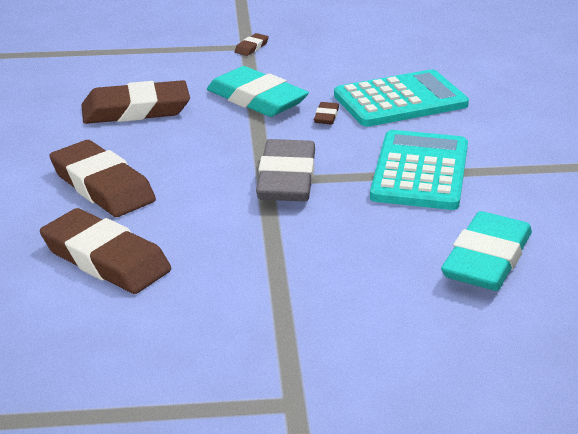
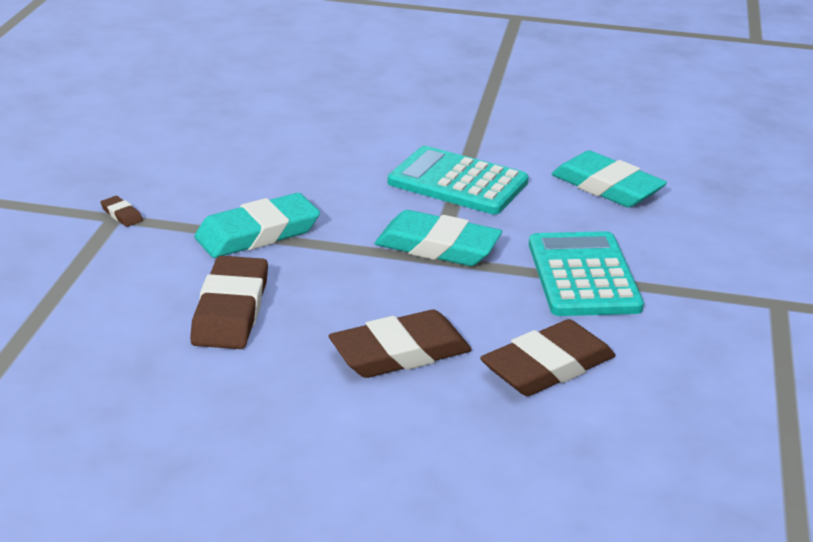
camera: 75 degrees left, 0 degrees up
grey eraser [256,139,315,201] -> turquoise eraser [375,210,502,266]
brown eraser [314,102,339,125] -> none
turquoise calculator [334,69,469,127] -> turquoise calculator moved to [529,231,644,316]

